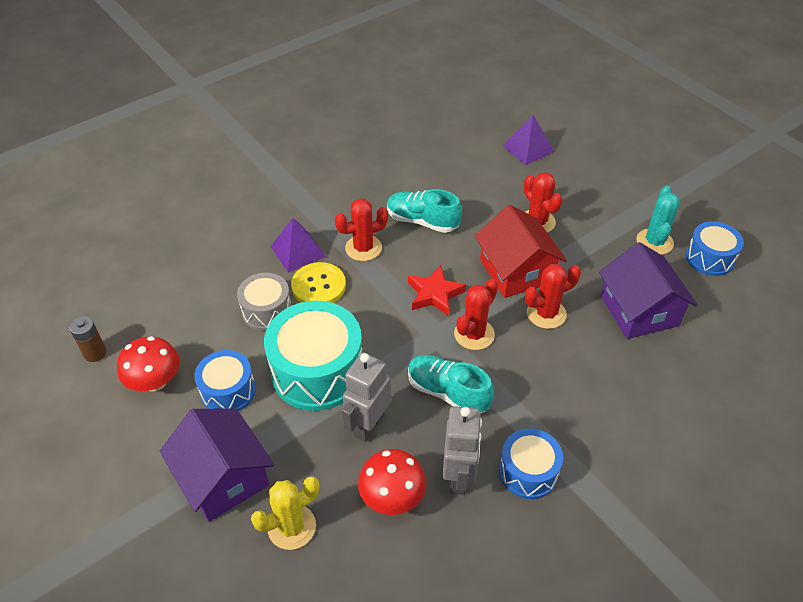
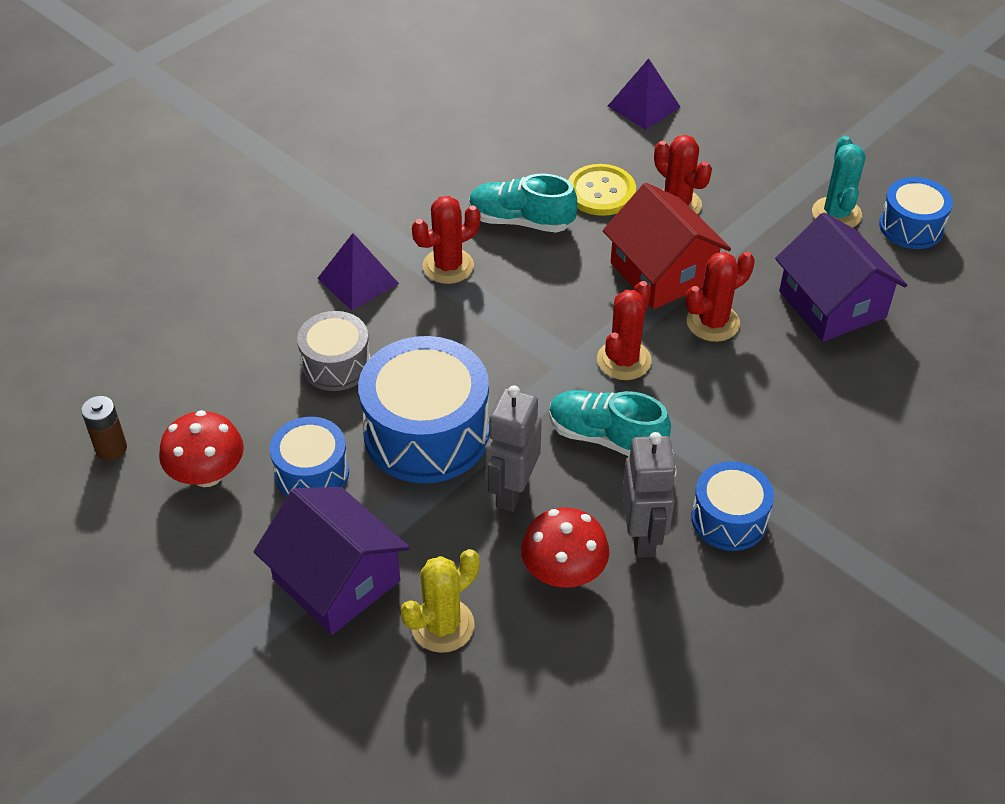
camera: 10 degrees left, 0 degrees up
turquoise drum [264,301,362,411] -> blue drum [358,336,489,483]
yellow button [291,262,346,303] -> yellow button moved to [568,164,636,216]
red star [408,265,466,316] -> none

